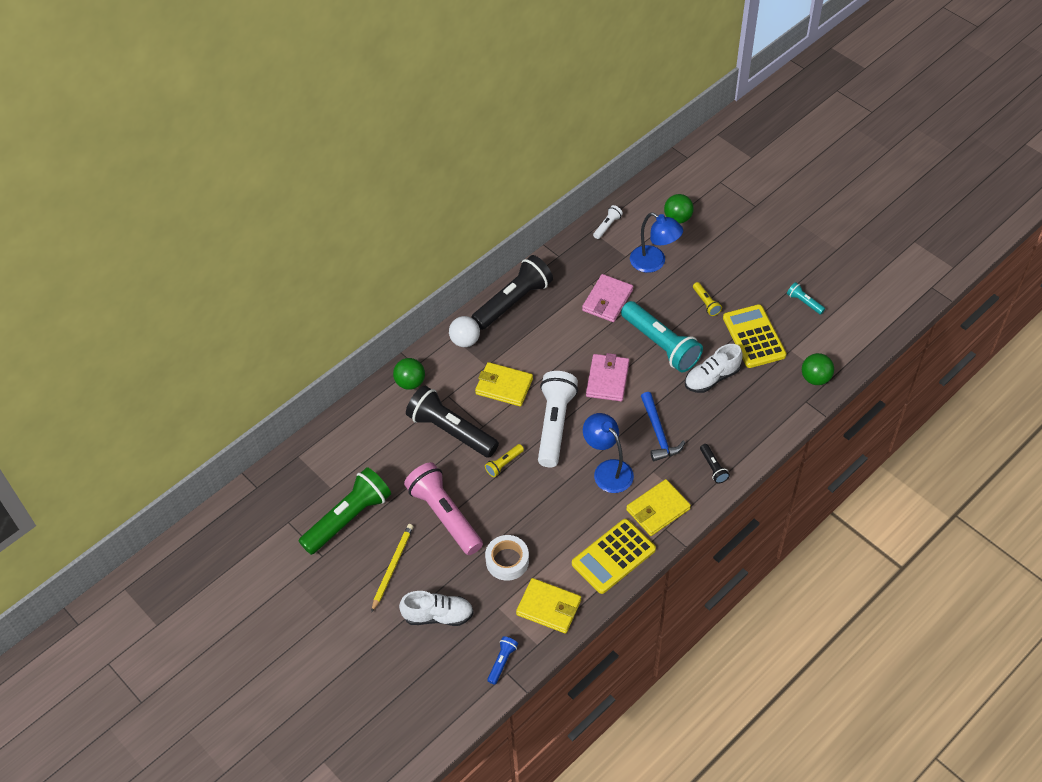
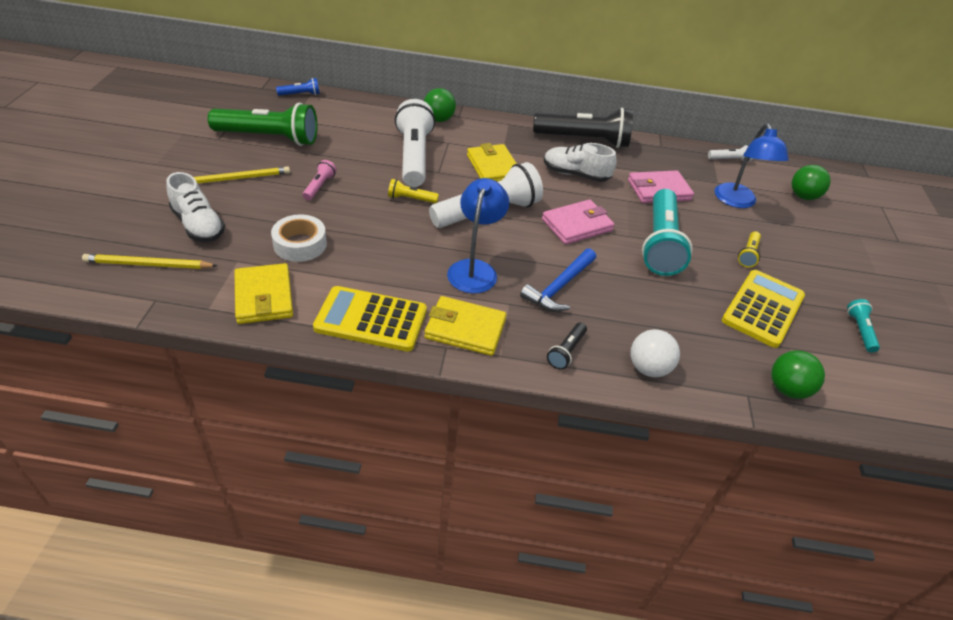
camera: 45 degrees right, 10 degrees down
pink flashlight [404,462,483,555] -> pink flashlight [303,160,337,201], size x0.44
black flashlight [406,386,499,458] -> white flashlight [395,99,435,187]
white ball [449,316,480,347] -> white ball moved to [631,329,680,377]
blue flashlight [487,636,518,685] -> blue flashlight moved to [276,78,320,96]
white shoe [685,344,742,393] -> white shoe moved to [544,143,617,182]
none -> yellow pencil [82,254,218,269]

